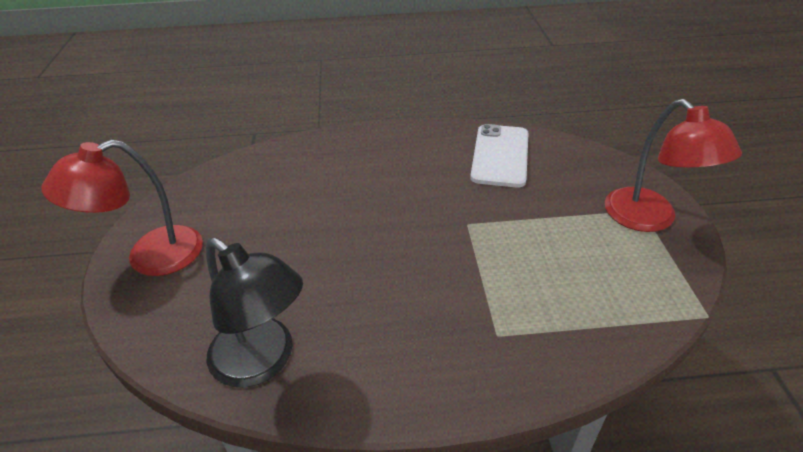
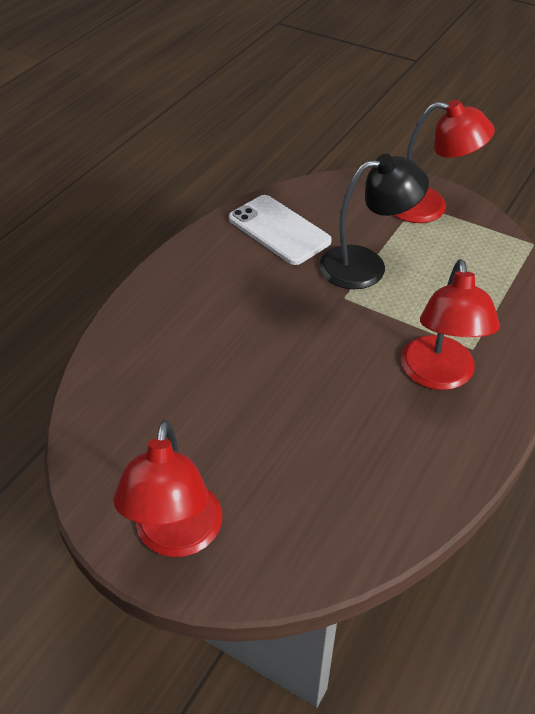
camera: 55 degrees left, 5 degrees up
black lamp [206,238,303,388] -> black lamp moved to [319,154,429,289]
none -> red lamp [401,259,500,390]

